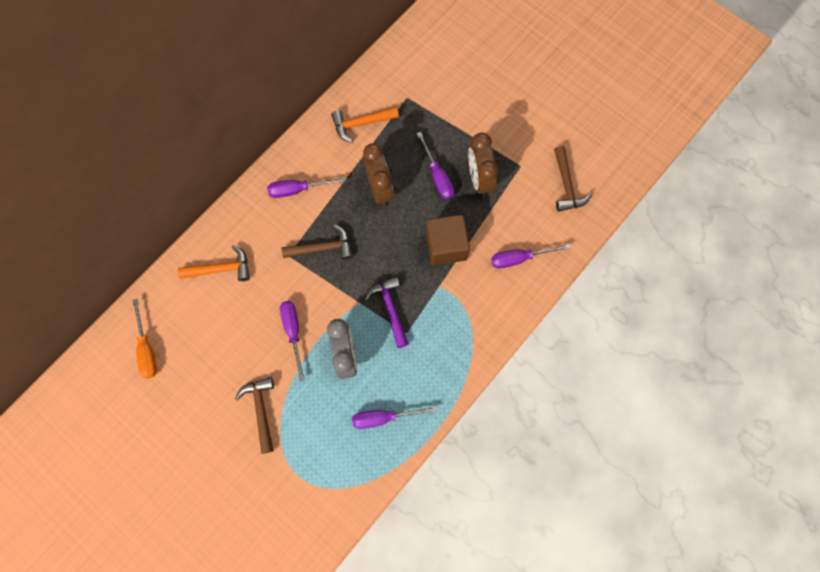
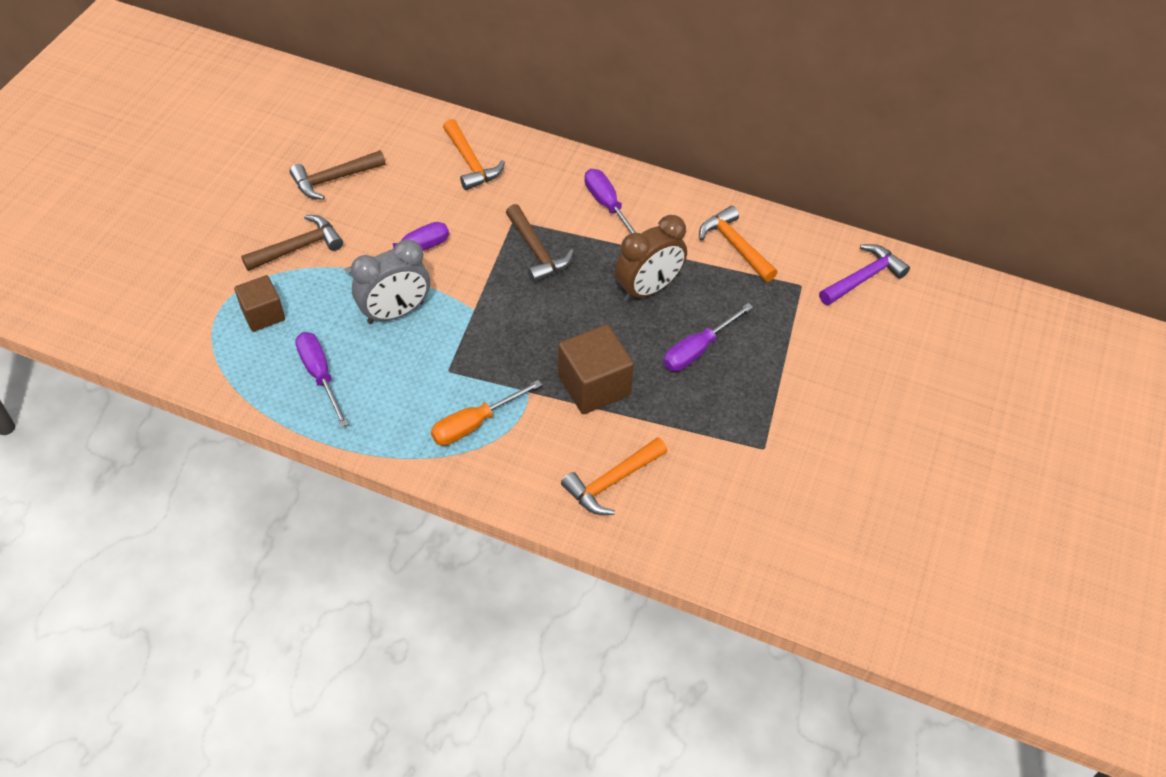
camera: 70 degrees right, 20 degrees down
orange screwdriver [132,299,157,379] -> orange screwdriver moved to [431,380,542,446]
purple hammer [364,276,409,348] -> purple hammer moved to [819,244,910,305]
brown clock [468,133,498,197] -> none
purple screwdriver [491,244,570,268] -> orange hammer [561,437,667,515]
brown hammer [554,146,592,212] -> brown hammer moved to [289,150,386,200]
none -> brown cube [234,275,285,332]

